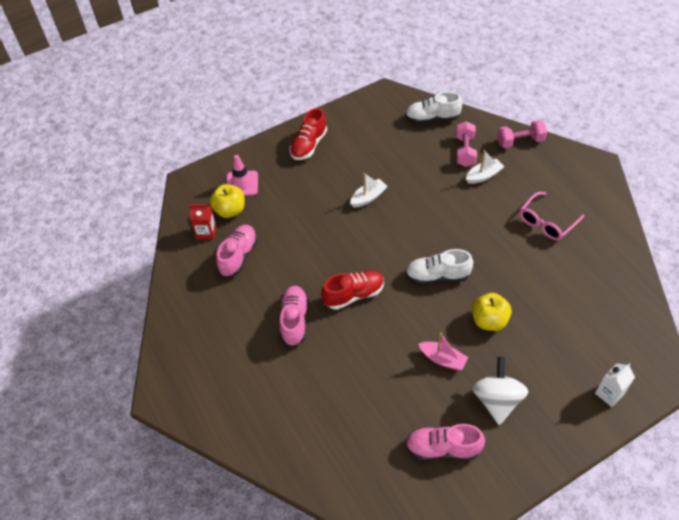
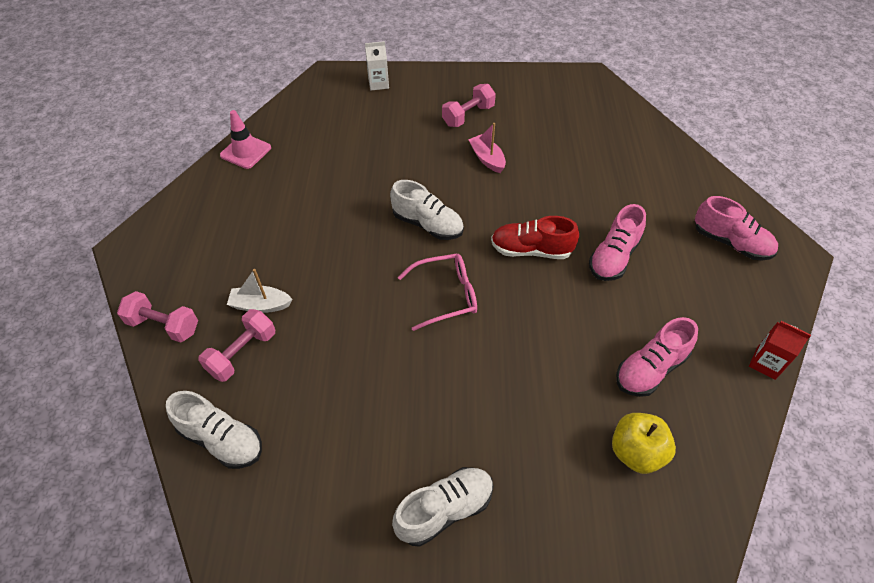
camera: 150 degrees left, 0 degrees up
red carton [189,205,216,239] -> red carton moved to [749,321,811,380]
pink traffic cone [226,155,258,196] -> pink traffic cone moved to [220,110,271,169]
red shoe [290,108,327,160] -> white shoe [392,467,494,547]
white boat [350,173,388,208] -> none
pink shoe [405,424,485,461] -> pink shoe moved to [695,196,778,261]
yellow apple [471,293,512,331] -> none
white spinning top [472,357,529,425] -> pink dumbbell [442,84,496,127]
pink glasses [519,192,584,240] -> pink glasses moved to [398,254,477,331]

